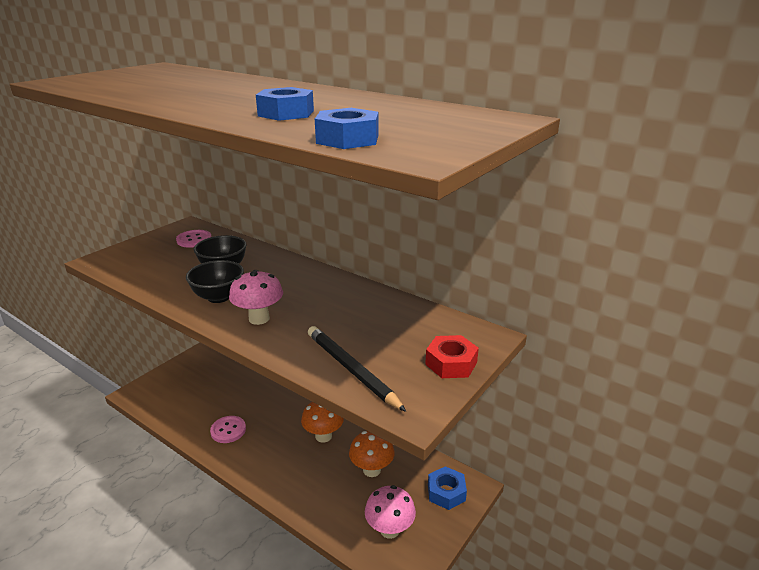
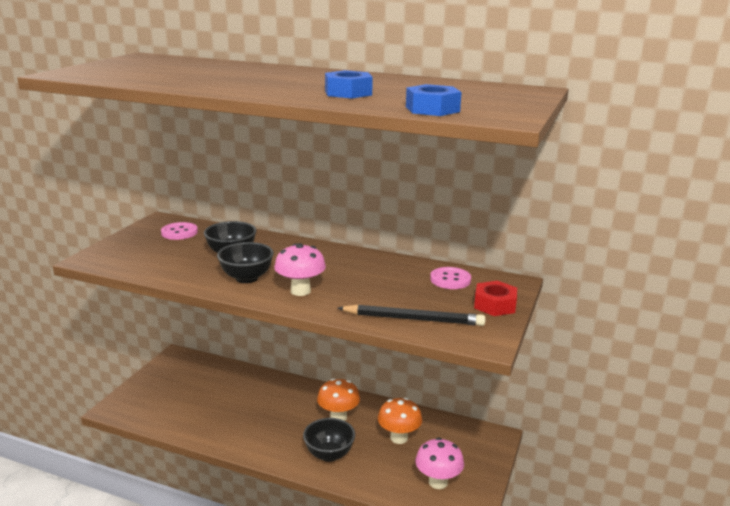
camera: 15 degrees left, 5 degrees down
pink button [210,416,246,443] -> pink button moved to [430,267,471,289]
black pencil [308,326,407,412] -> black pencil turned 150 degrees clockwise [338,304,485,326]
blue nut [428,466,467,510] -> none
none -> black bowl [303,418,355,462]

